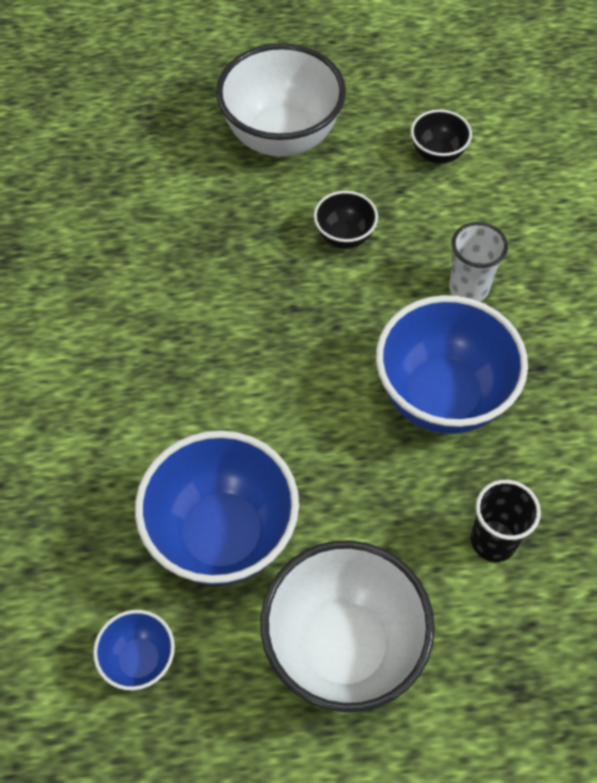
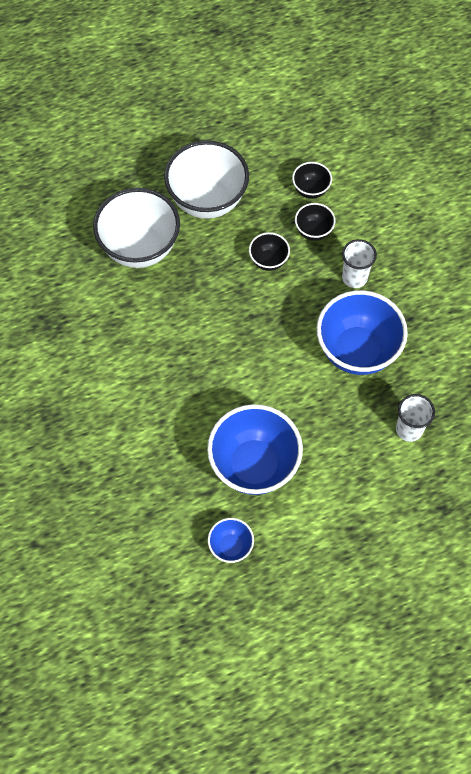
camera: 15 degrees left, 5 degrees up
white bowl [260,540,435,712] -> white bowl moved to [93,188,180,268]
black cup [471,480,541,562] -> white cup [396,394,435,442]
none -> black bowl [295,203,336,241]

